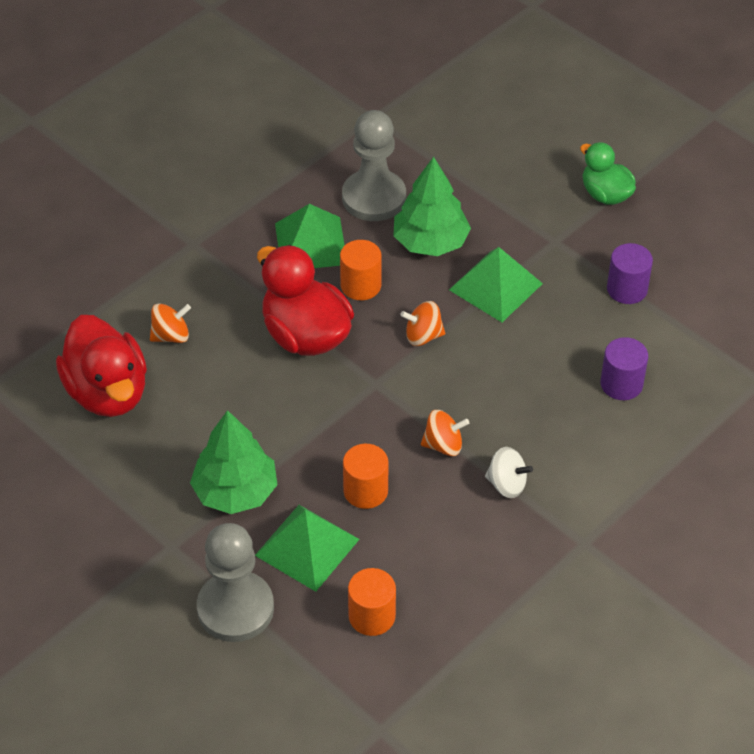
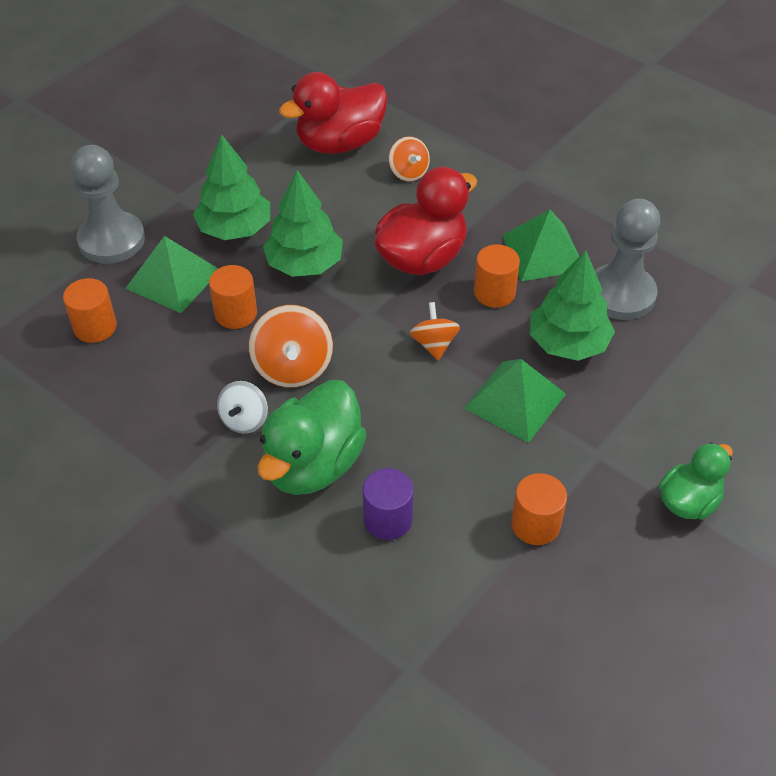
camera: 85 degrees right, 0 degrees up
orange spinning top [421,410,469,456] -> orange spinning top [249,305,333,387], size x1.61
purple cylinder [607,243,653,304] -> orange cylinder [511,473,567,545]
none -> green duck [257,380,367,495]
none -> green tree [263,170,343,277]

